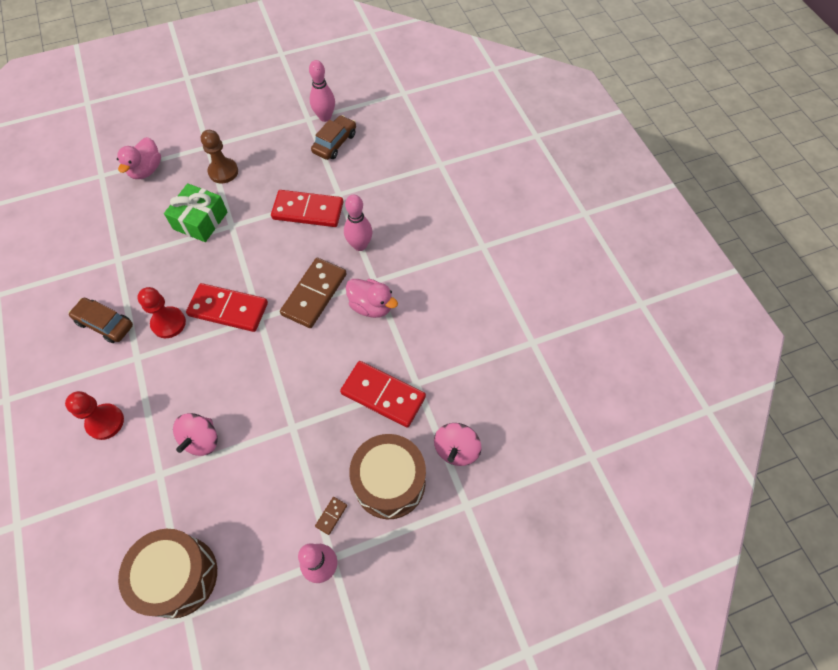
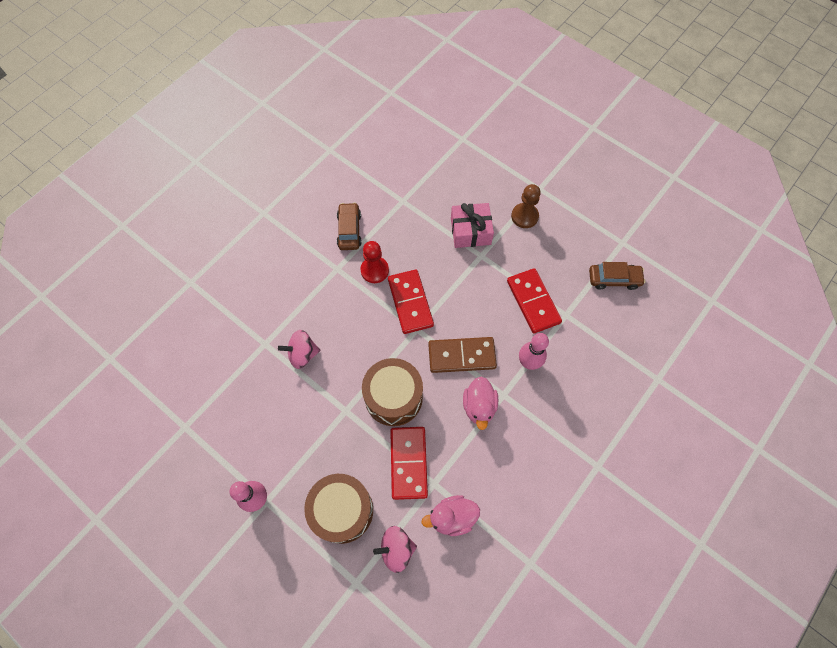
camera: 60 degrees right, 5 degrees up
red pawn [65,391,124,440] -> none
pink duck [117,137,161,179] -> pink duck moved to [422,495,480,536]
brown drum [118,529,217,619] -> brown drum moved to [362,358,423,426]
green gift [164,183,228,242] -> pink gift [451,203,494,248]
pink bowling pin [309,60,335,122] -> none
brown domino [315,497,347,535] -> none

